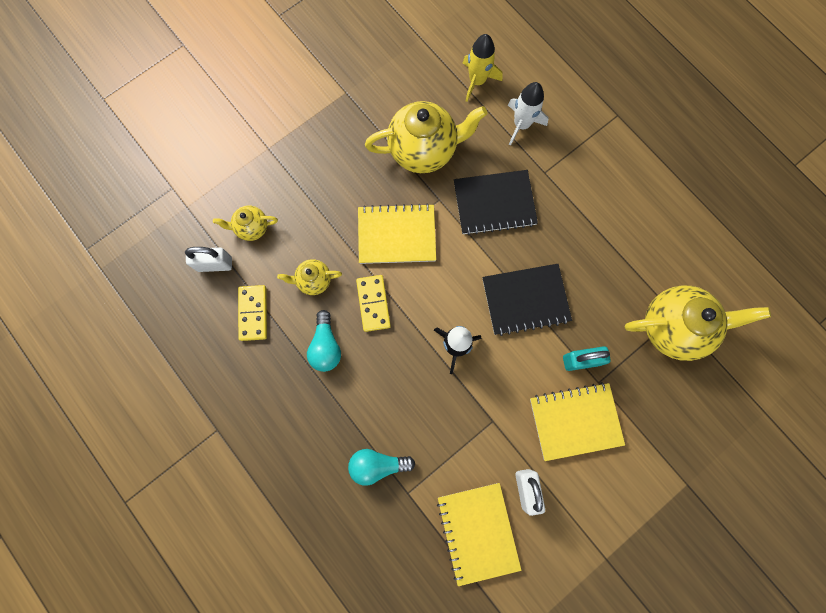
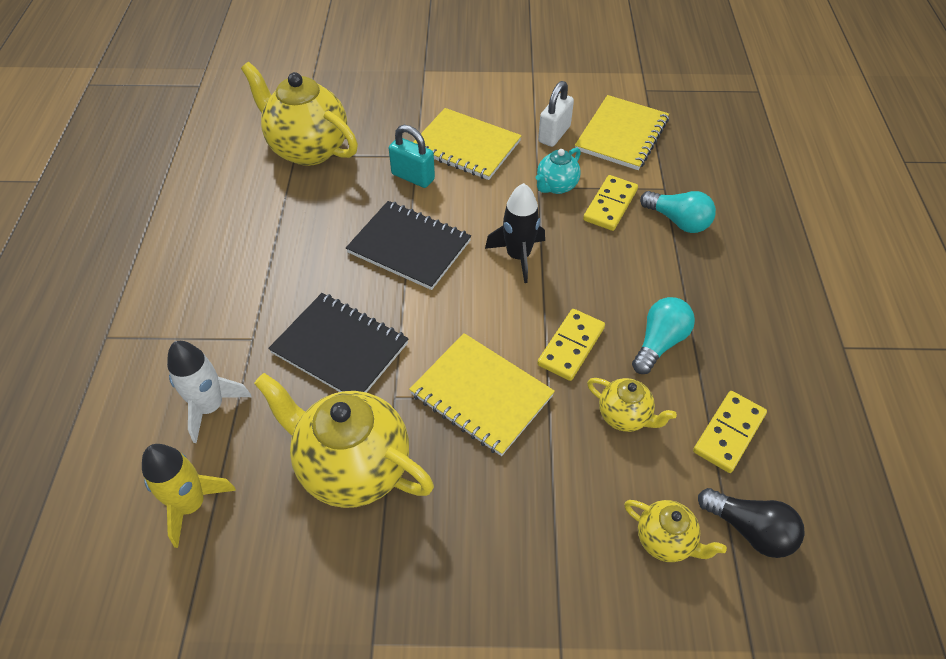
camera: 140 degrees left, 25 degrees down
white padlock [185,247,232,272] -> black light bulb [698,488,805,558]
none -> turquoise teapot [536,148,581,194]
none -> yellow domino [583,175,638,231]

